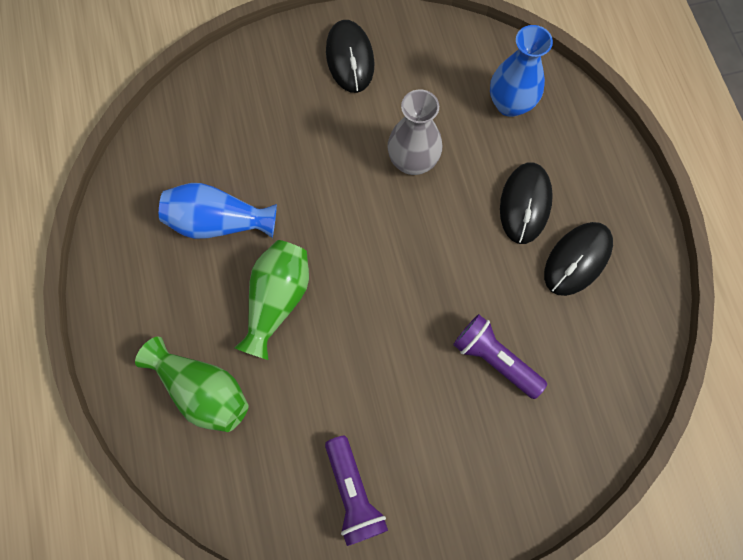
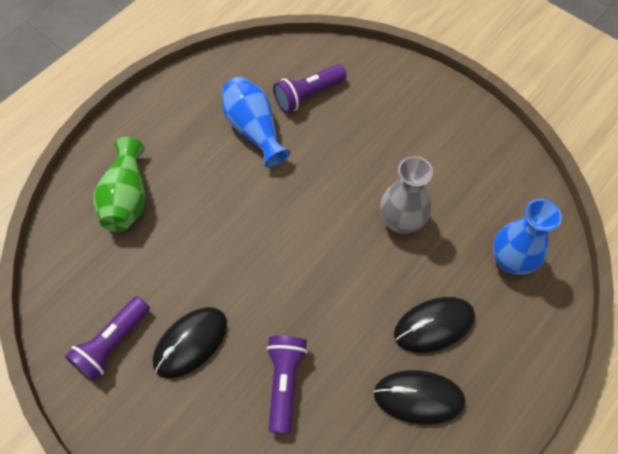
camera: 55 degrees right, 10 degrees down
green vase [234,240,309,360] -> none
black mouse [326,20,375,93] -> black mouse moved to [153,307,227,379]
none -> purple flashlight [273,64,347,113]

